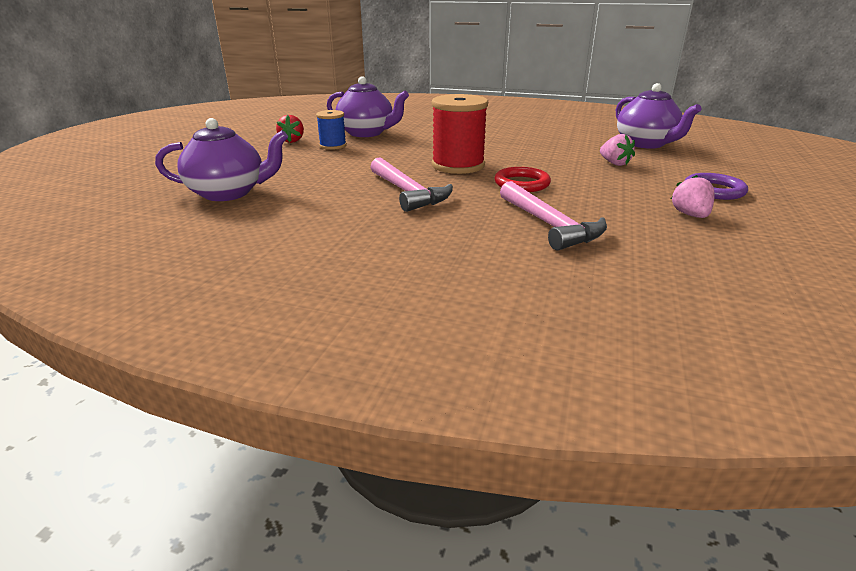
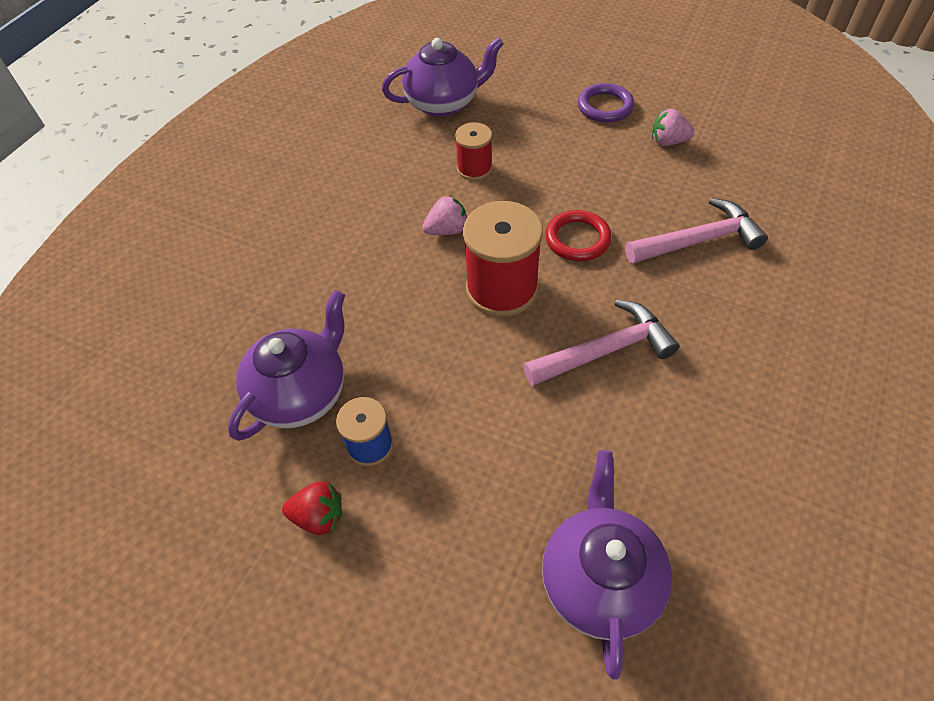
camera: 80 degrees left, 25 degrees up
pink strawberry [600,134,635,166] -> pink strawberry moved to [422,195,467,235]
none -> red spool [455,122,492,180]

